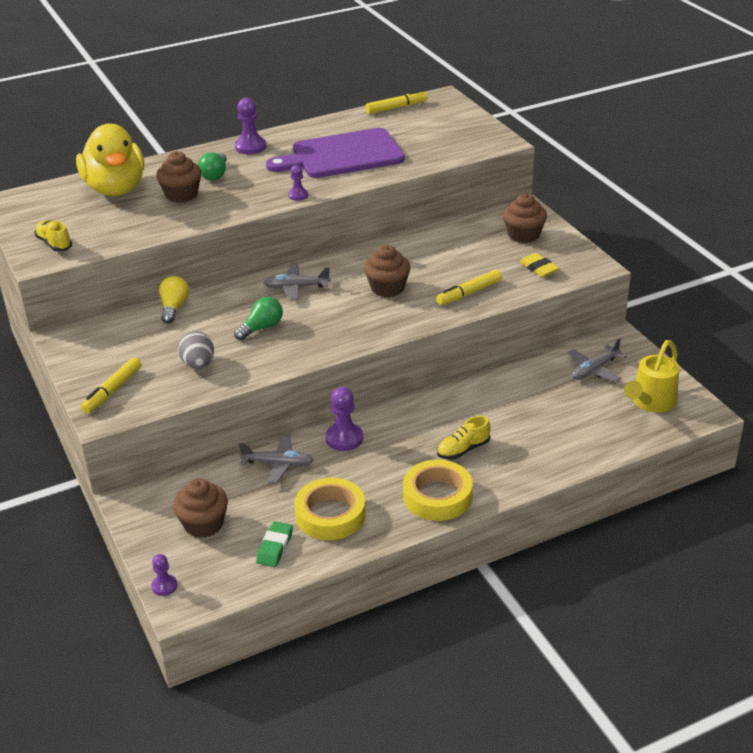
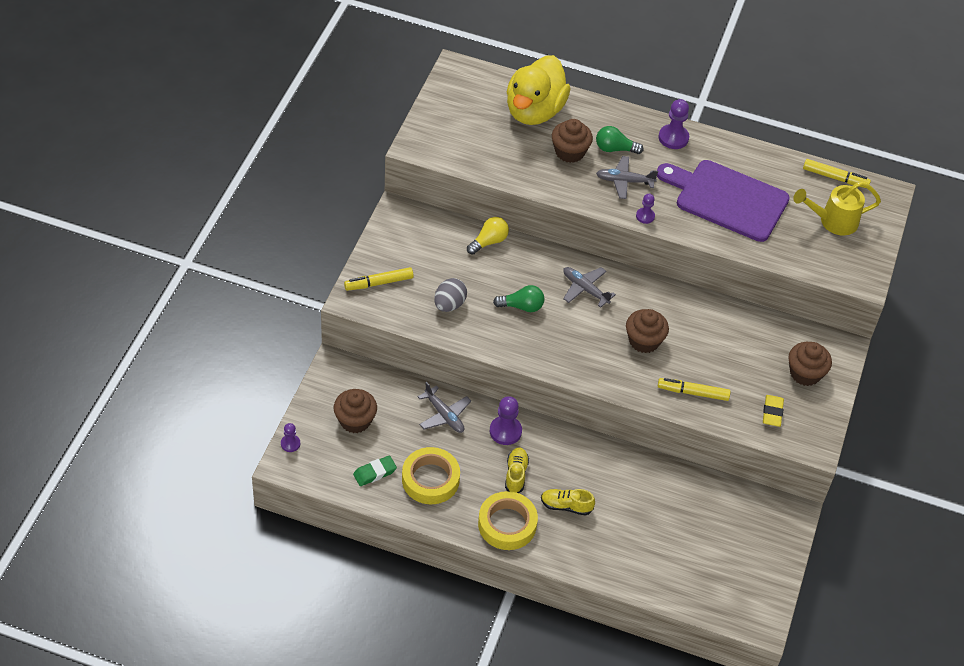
camera: 40 degrees right, 15 degrees up
yellow shoe [34,220,72,251] -> yellow shoe moved to [505,447,529,493]
green light bulb [198,152,227,181] -> green light bulb turned 45 degrees clockwise [596,126,644,154]
grey plane [568,338,627,382] -> grey plane moved to [596,156,658,199]
yellow watering can [624,340,680,413] -> yellow watering can moved to [793,182,881,235]

